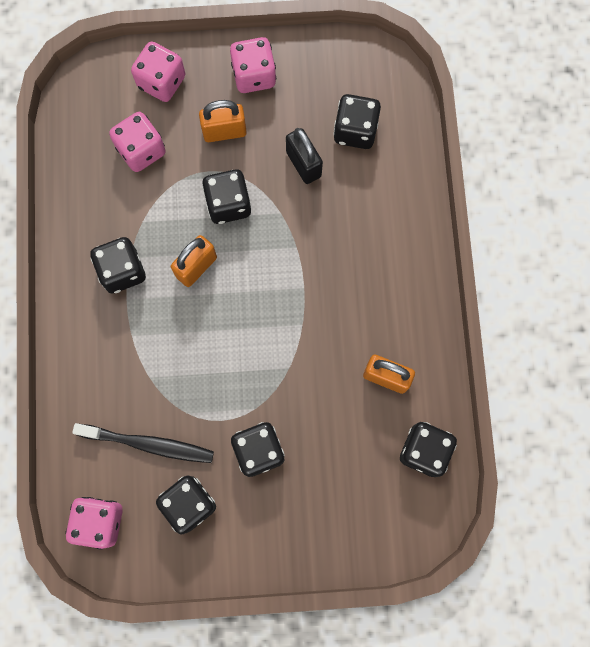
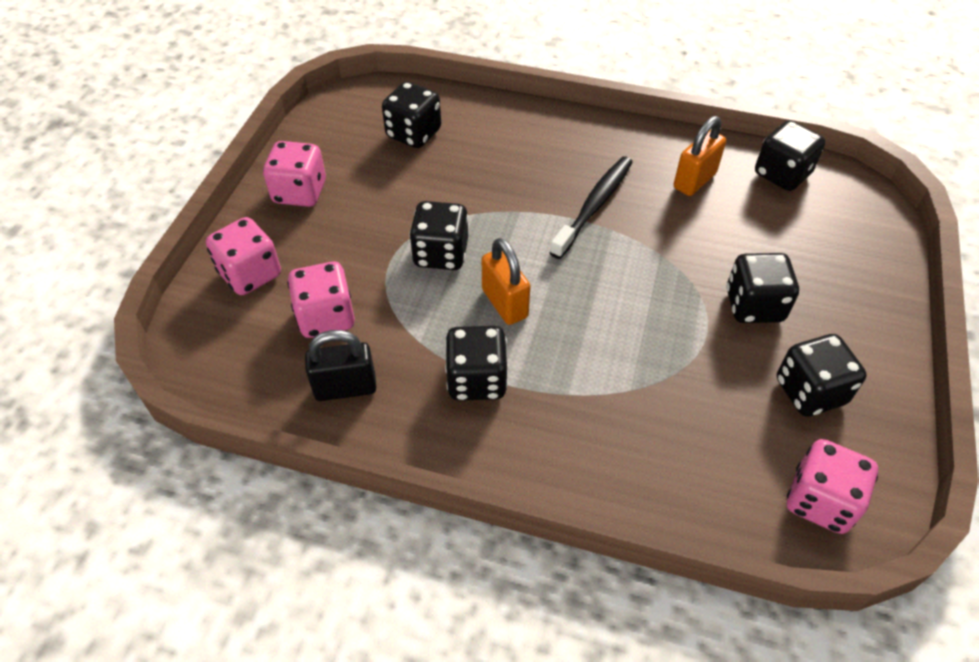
camera: 70 degrees left, 25 degrees down
black toothbrush [72,423,214,463] -> black toothbrush moved to [549,156,633,259]
orange padlock [199,100,247,142] -> none
black padlock [286,128,323,184] -> black padlock moved to [305,330,377,401]

